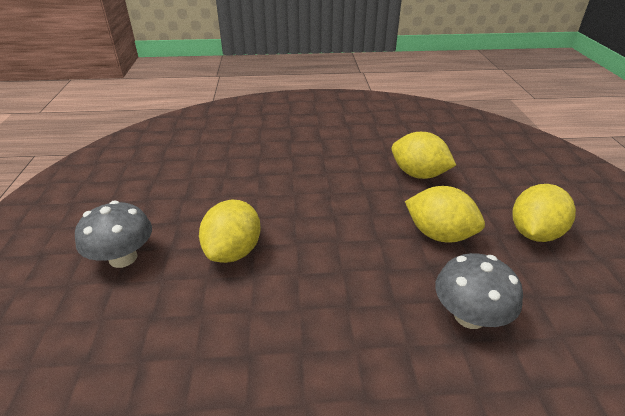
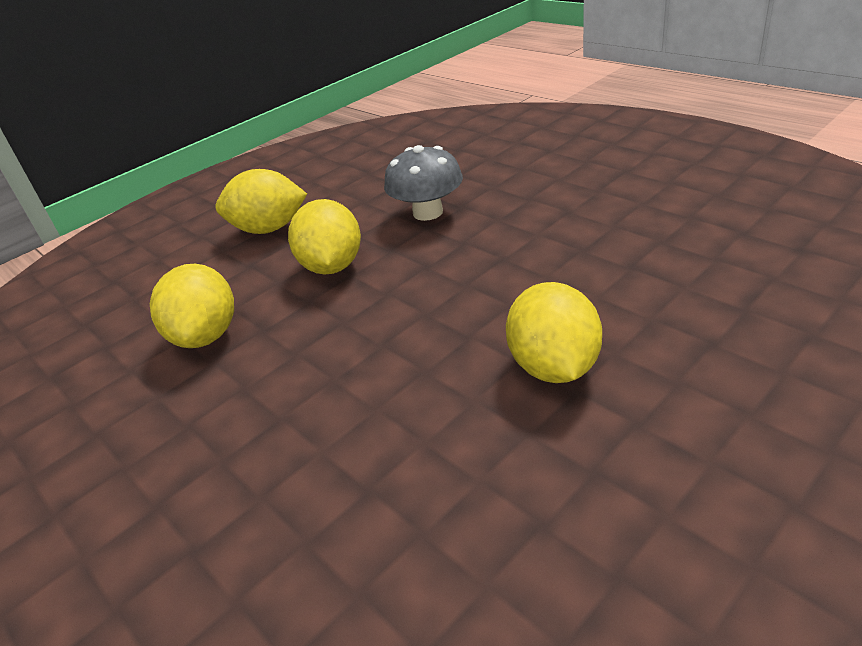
camera: 125 degrees left, 0 degrees up
grey mushroom [75,200,152,268] -> none
yellow lemon [199,200,261,263] -> yellow lemon turned 75 degrees counterclockwise [506,282,602,383]

